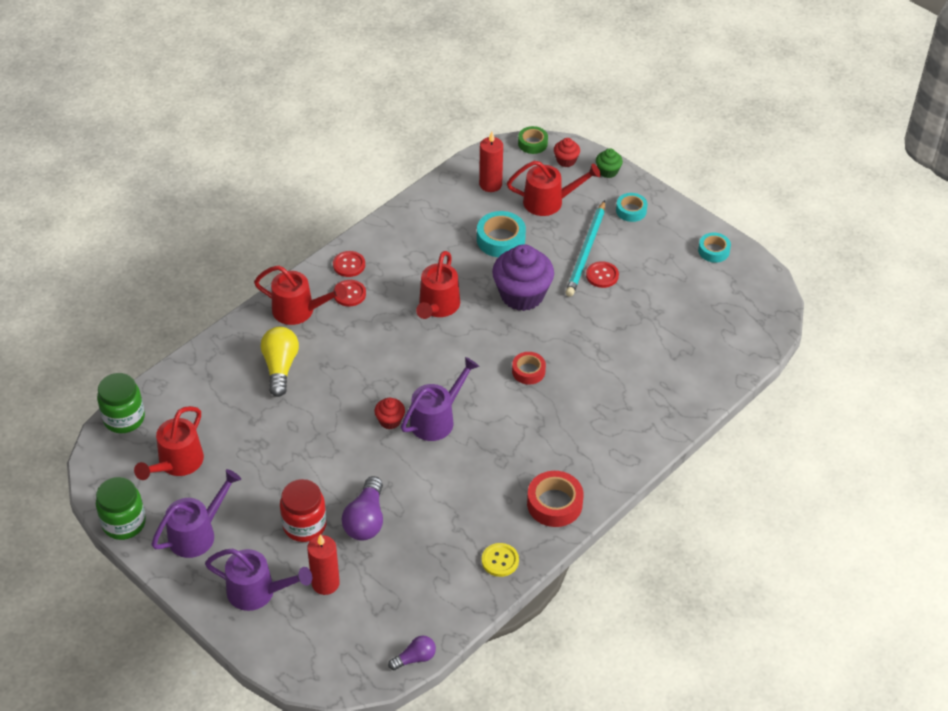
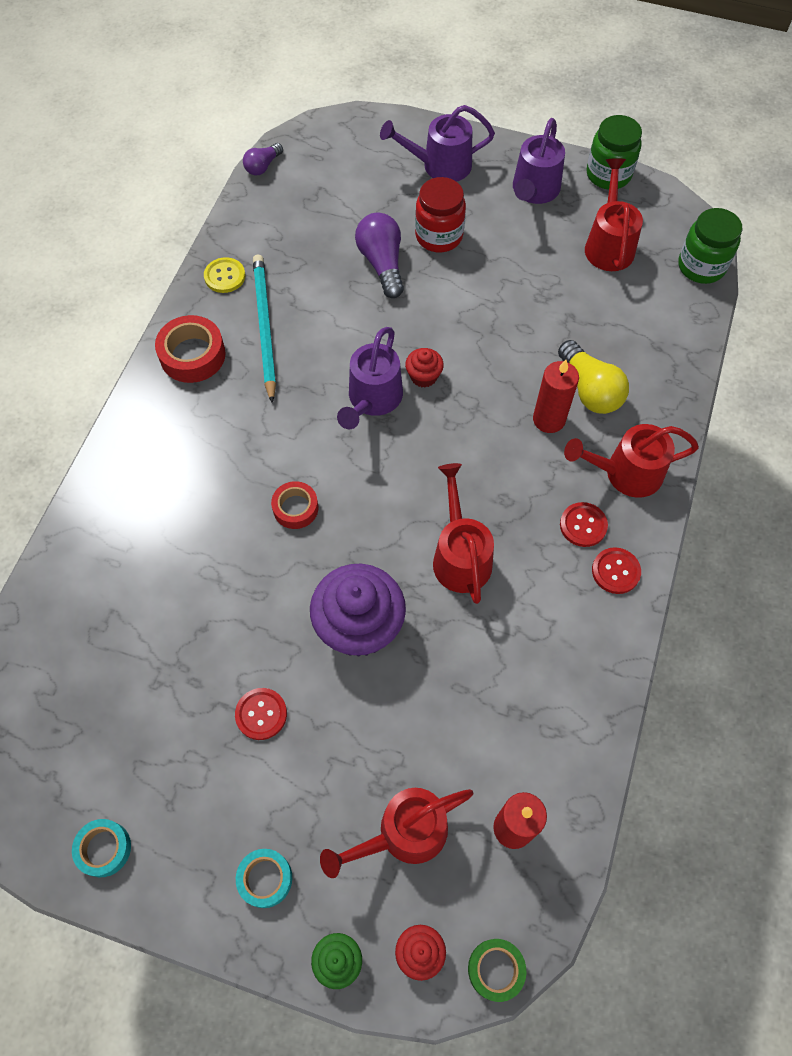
camera: 155 degrees right, 15 degrees up
red candle [307,534,340,595] -> red candle moved to [533,360,579,433]
turquoise tape [477,211,526,257] -> none
turquoise pencil [565,200,605,297] -> turquoise pencil moved to [253,255,276,403]

